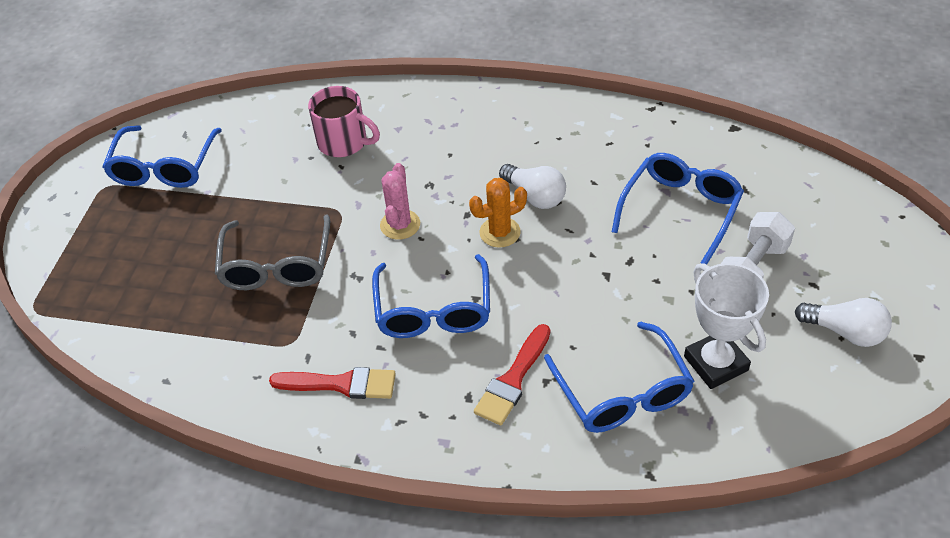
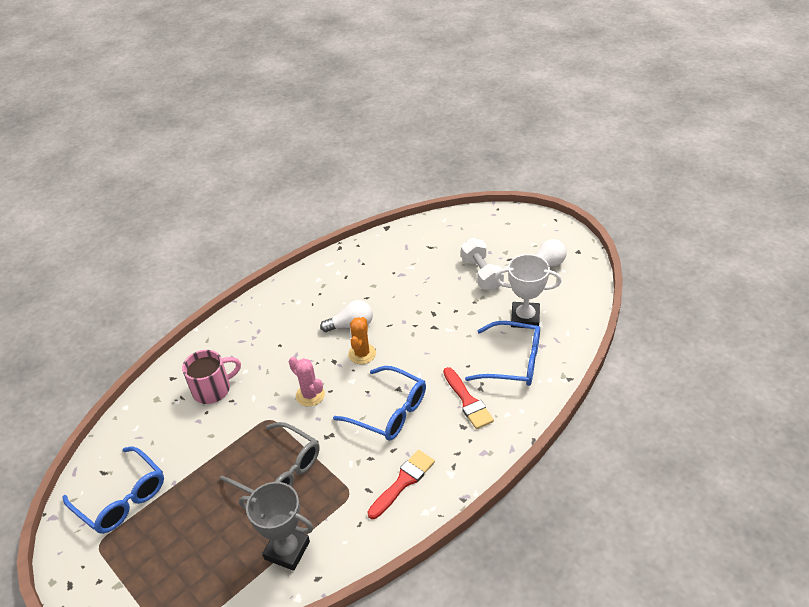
camera: 55 degrees left, 5 degrees down
blue glasses [612,153,744,265] -> none
none -> grey trophy [239,482,314,571]

